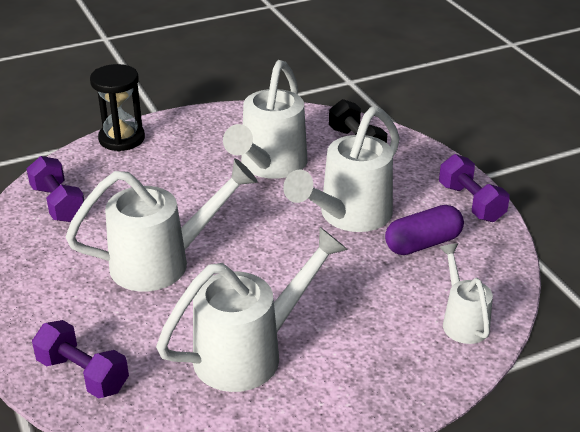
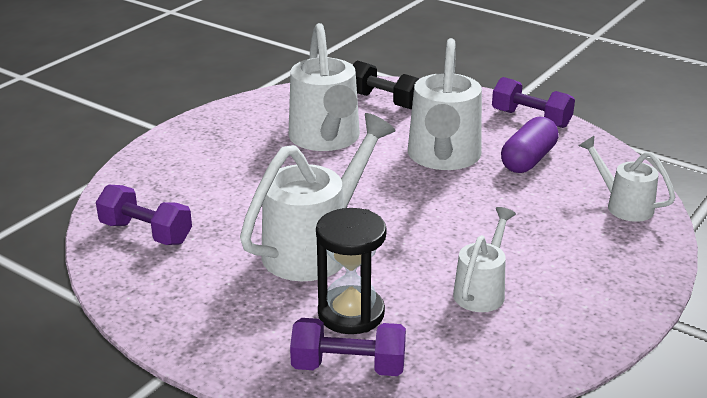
camera: 30 degrees left, 5 degrees down
black hourglass [90,64,145,151] -> black hourglass moved to [316,208,386,334]
white watering can [156,227,348,392] -> white watering can [453,207,516,312], size x0.56

